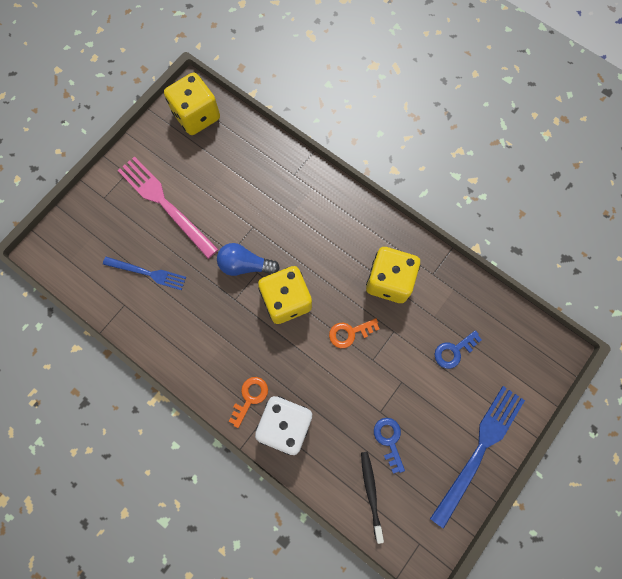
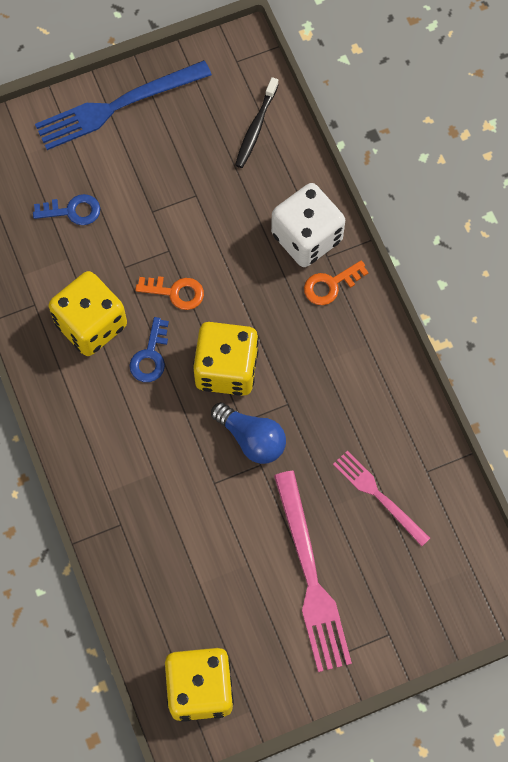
camera: 150 degrees left, 5 degrees down
blue fork [103,257,186,290] -> pink fork [333,451,430,546]
blue key [374,418,405,474] -> blue key moved to [129,317,169,382]

